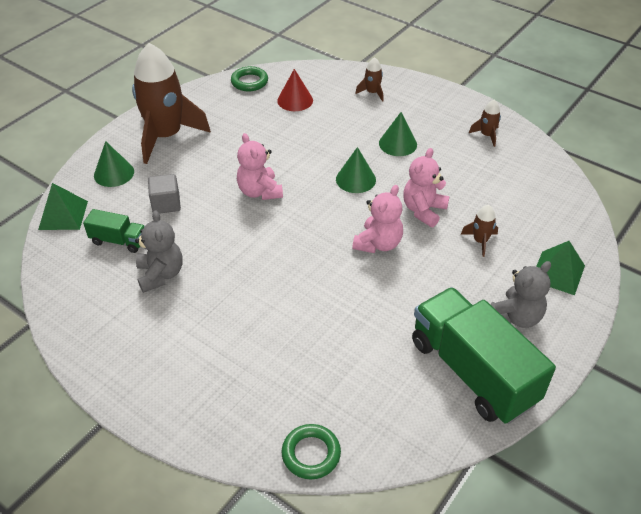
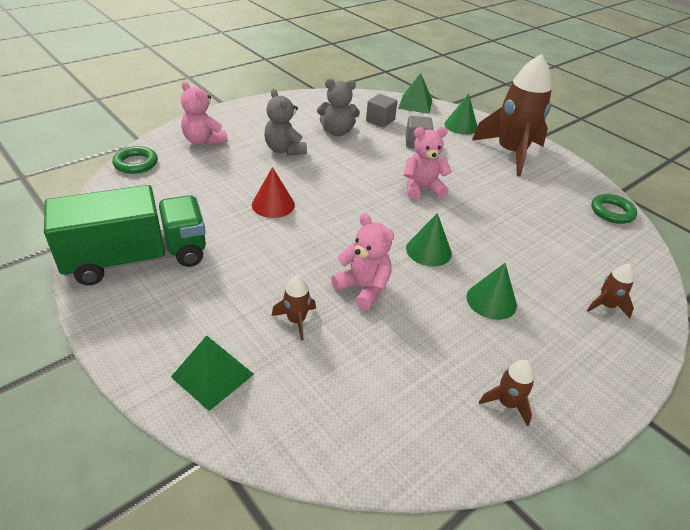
camera: 100 degrees right, 5 degrees down
green truck [83,209,145,253] -> grey cube [366,94,398,127]
red cone [277,69,313,111] -> red cone moved to [252,167,295,218]
pink teddy bear [352,185,403,253] -> pink teddy bear moved to [181,81,228,146]
grey teddy bear [490,261,551,328] -> grey teddy bear moved to [264,89,307,156]

